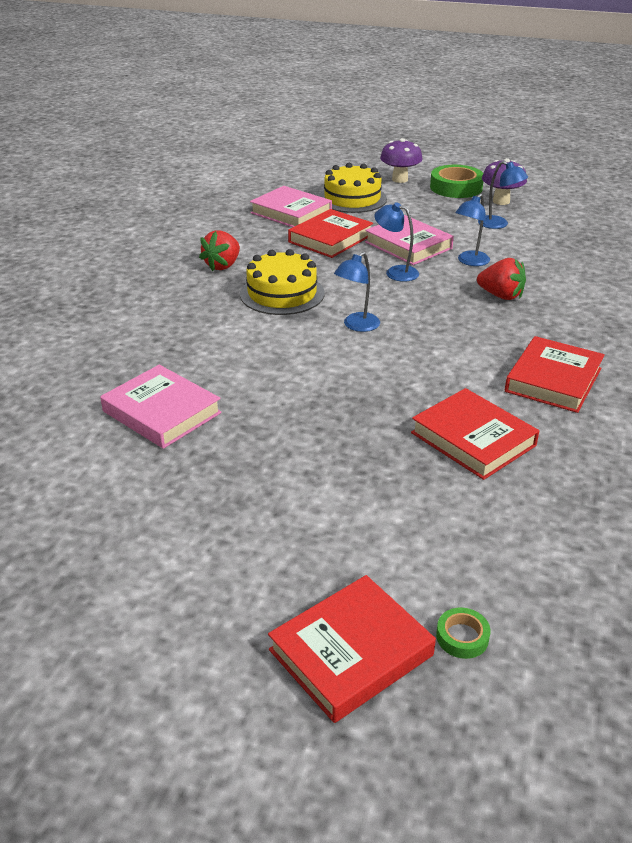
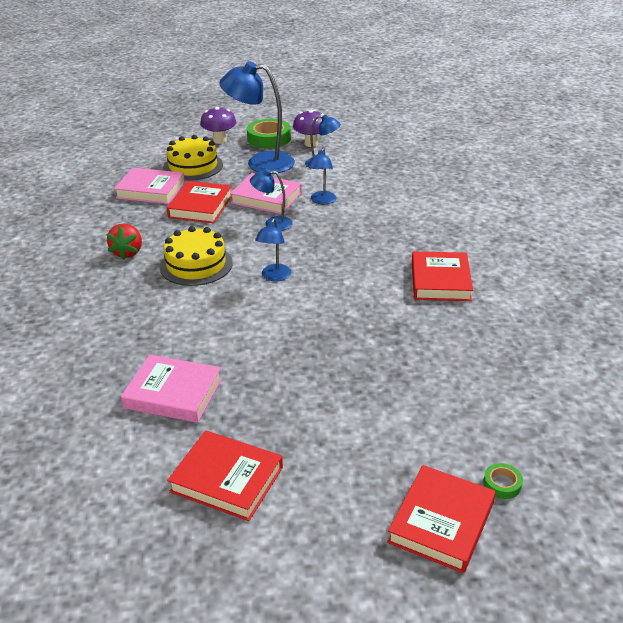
camera: 25 degrees left, 0 degrees up
red book [411,388,539,480] -> red book moved to [167,430,283,521]
red strawberry [477,258,526,300] -> none
none -> blue lamp [219,61,295,174]

